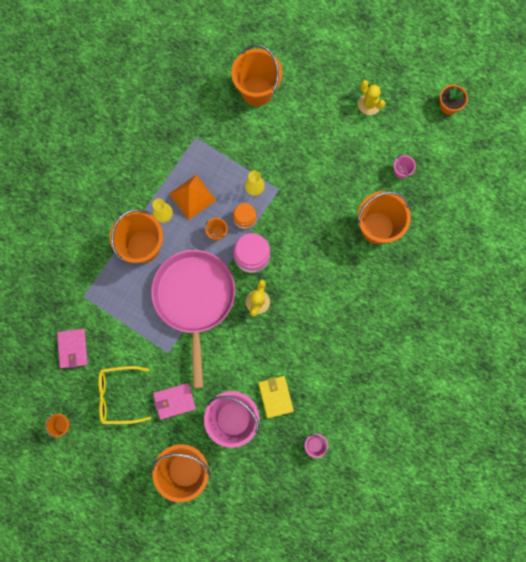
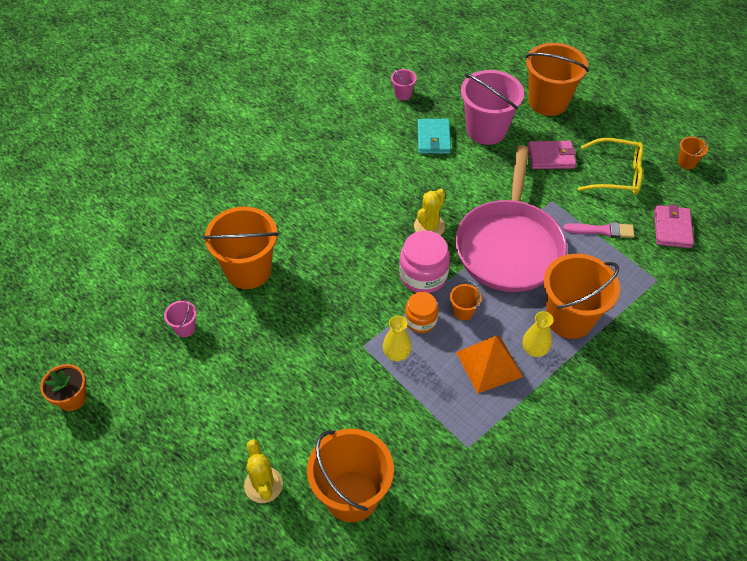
camera: 165 degrees left, 25 degrees down
yellow wallet [258,376,294,418] -> turquoise wallet [418,119,451,154]
yellow cactus [358,80,385,115] -> yellow cactus moved to [244,440,283,503]
none -> pink brush [563,222,634,238]

